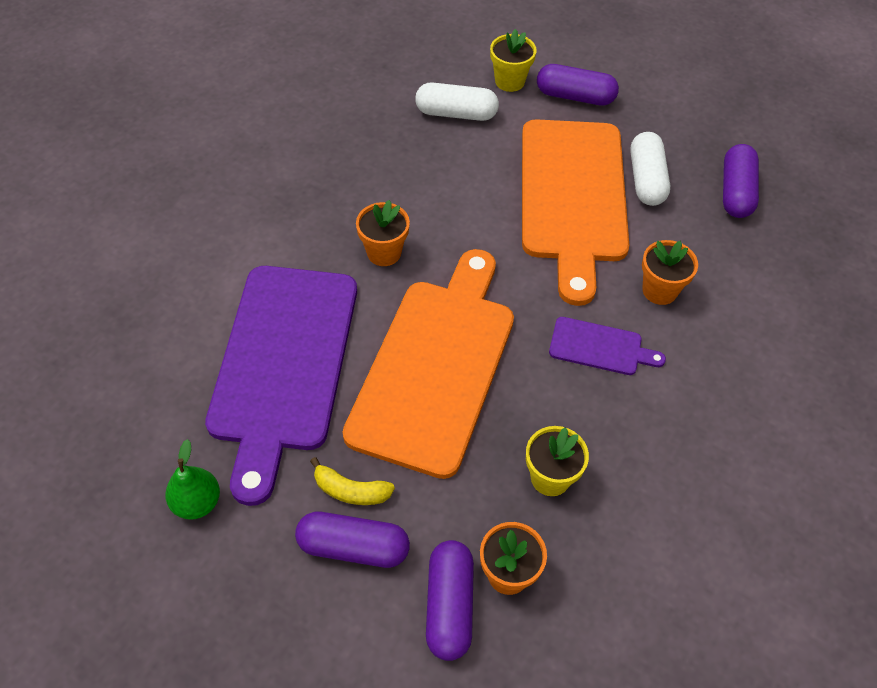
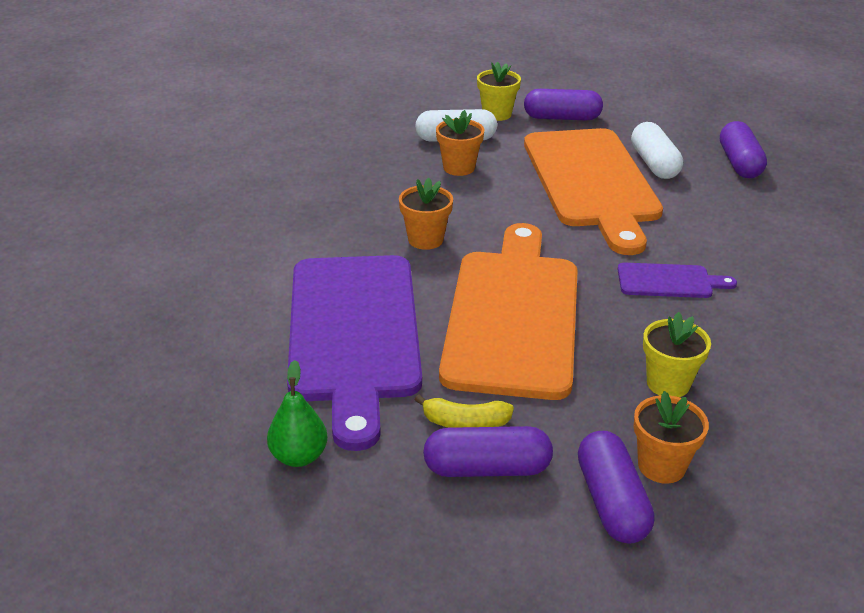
camera: 10 degrees left, 20 degrees down
orange flower pot [642,240,698,305] -> orange flower pot moved to [436,110,484,176]

